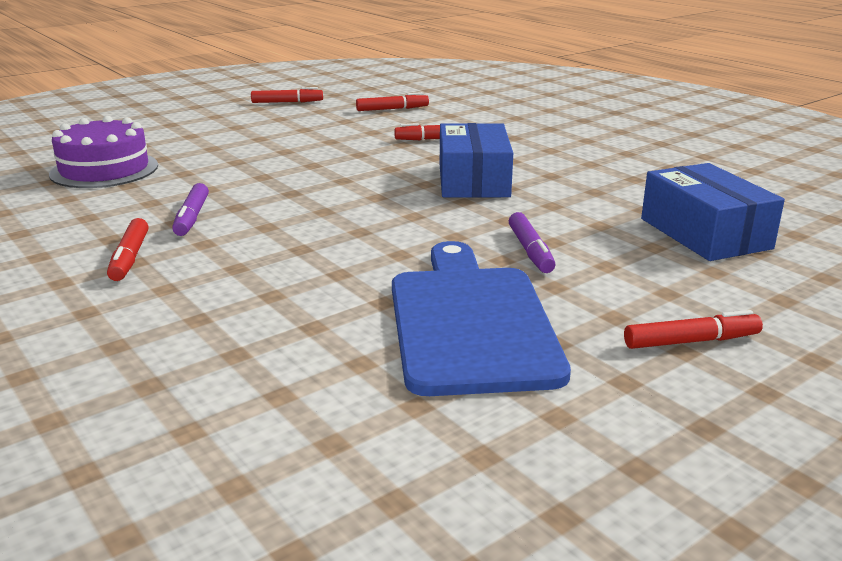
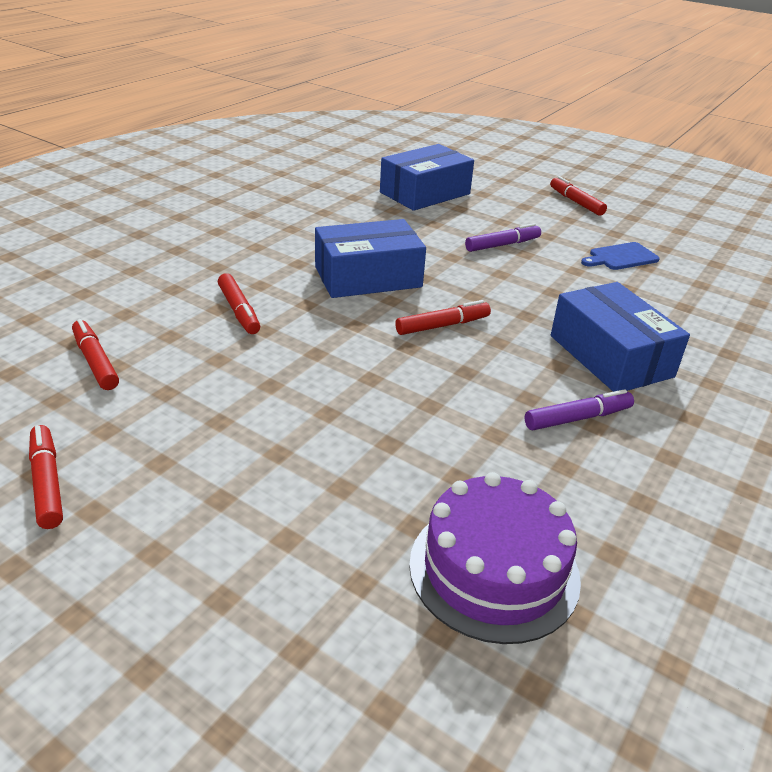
camera: 110 degrees left, 10 degrees up
red marker [107,218,149,281] -> red marker moved to [395,300,491,335]
blue cutting board [392,241,571,396] -> blue cutting board [581,242,660,270], size x0.43
none -> blue box [551,282,690,392]

